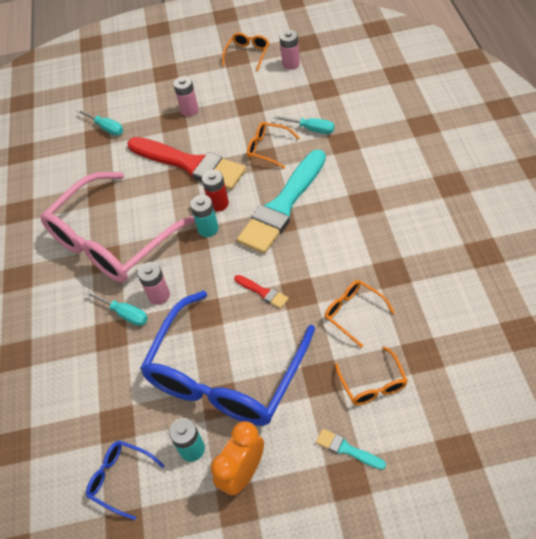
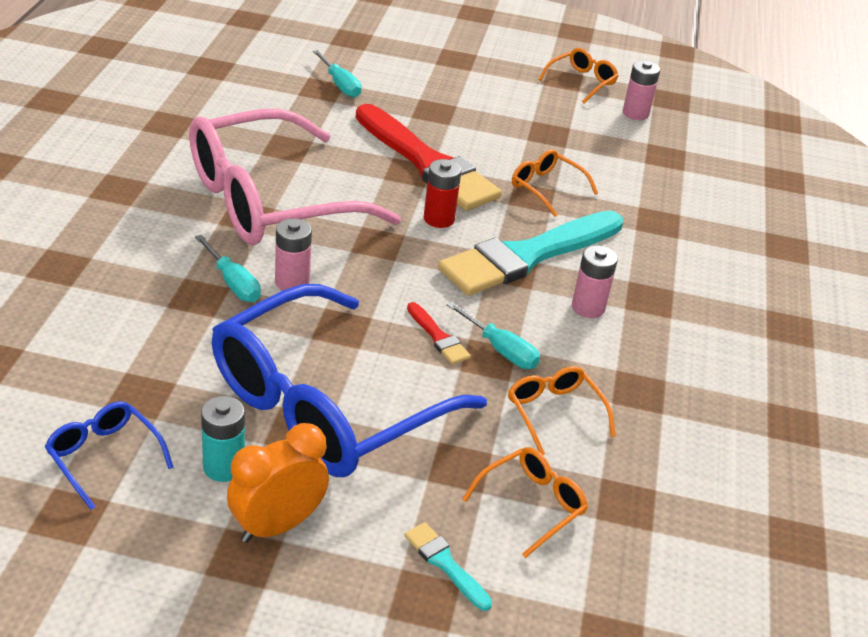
camera: 10 degrees right, 15 degrees down
pink battery [173,76,199,116] -> pink battery moved to [572,245,618,318]
turquoise battery [190,195,219,237] -> none
turquoise screwdriver [274,116,335,134] -> turquoise screwdriver moved to [447,302,540,369]
orange glasses [335,346,408,405] -> orange glasses turned 135 degrees counterclockwise [462,447,588,558]

